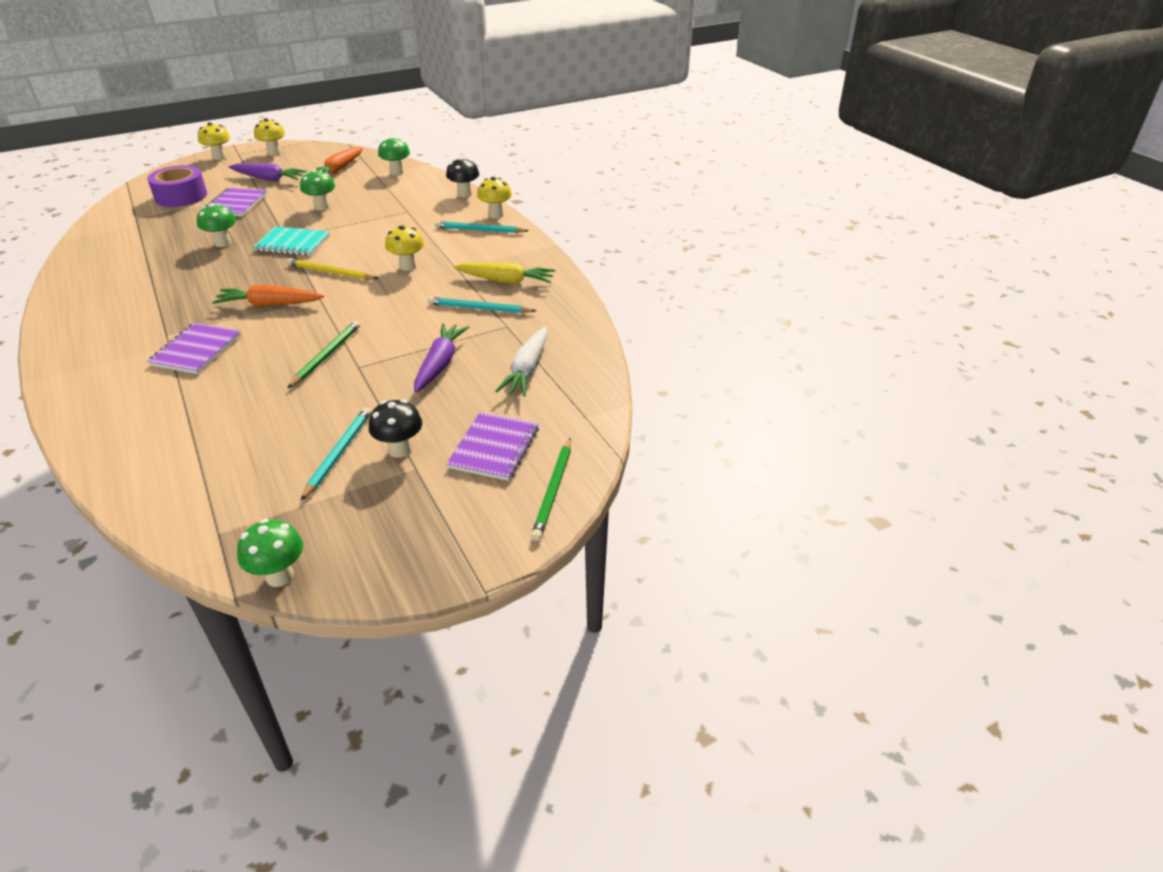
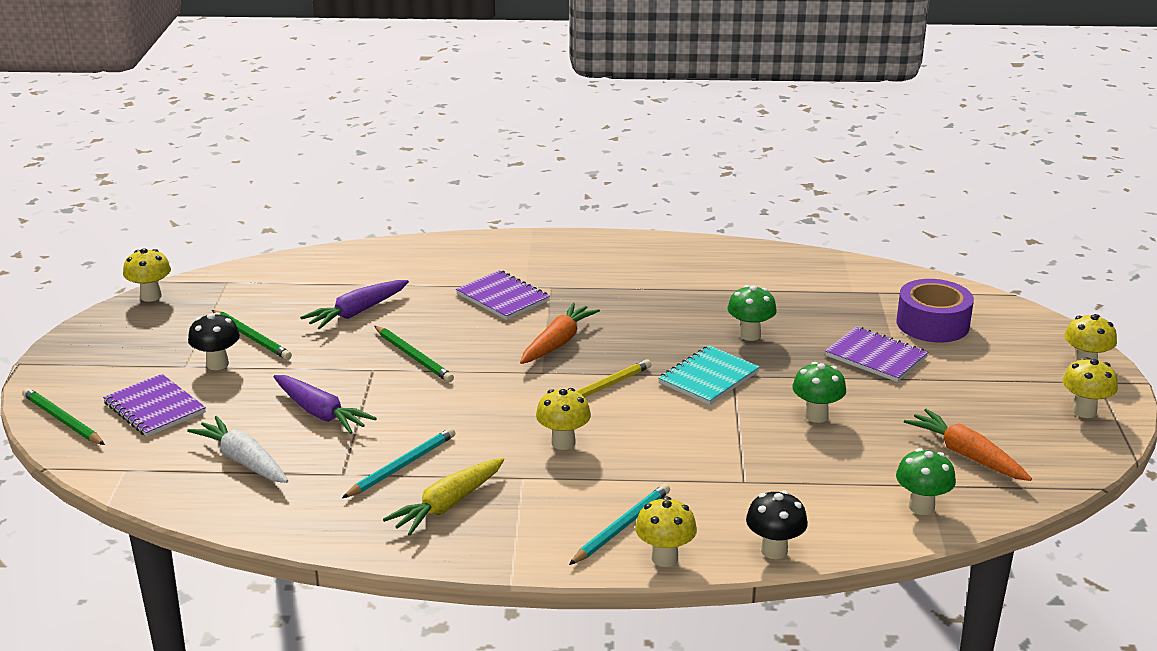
camera: 120 degrees right, 10 degrees down
purple carrot [229,163,307,181] -> purple carrot moved to [300,280,409,330]
green mushroom [237,519,303,587] -> yellow mushroom [123,248,171,302]
turquoise pencil [301,407,371,500] -> green pencil [212,310,292,360]

